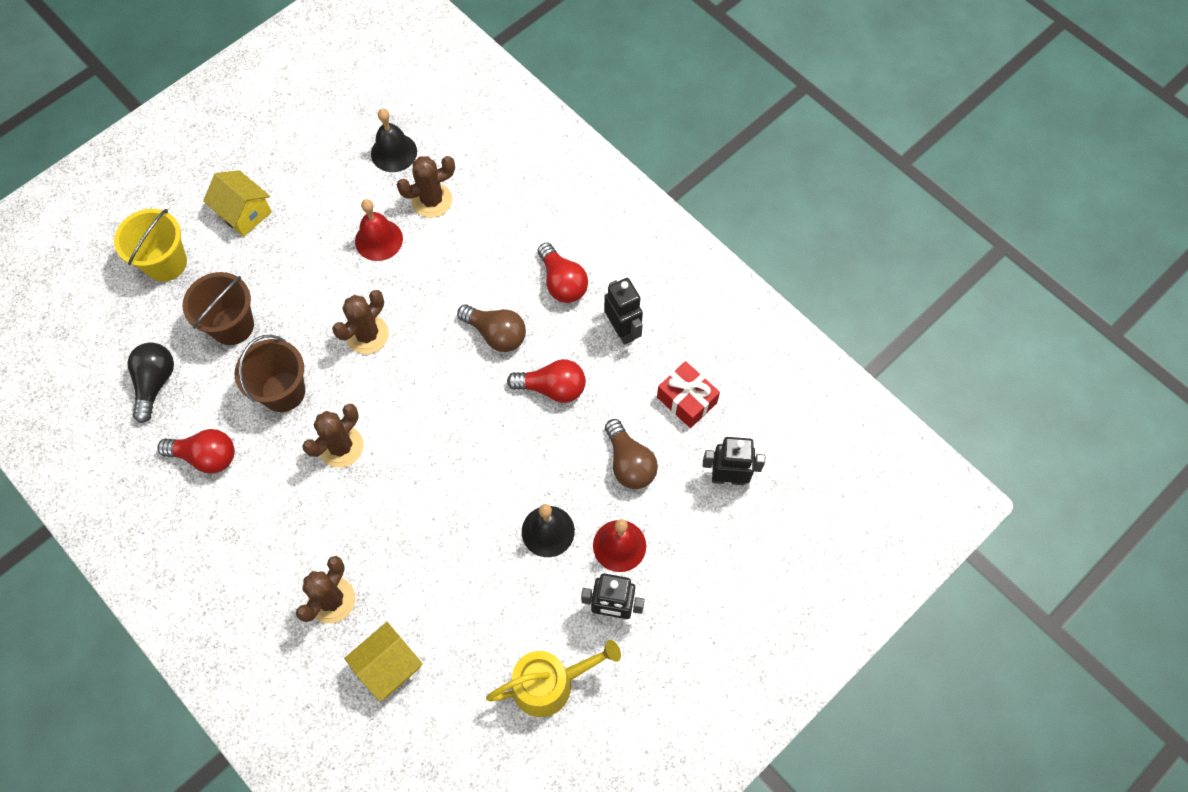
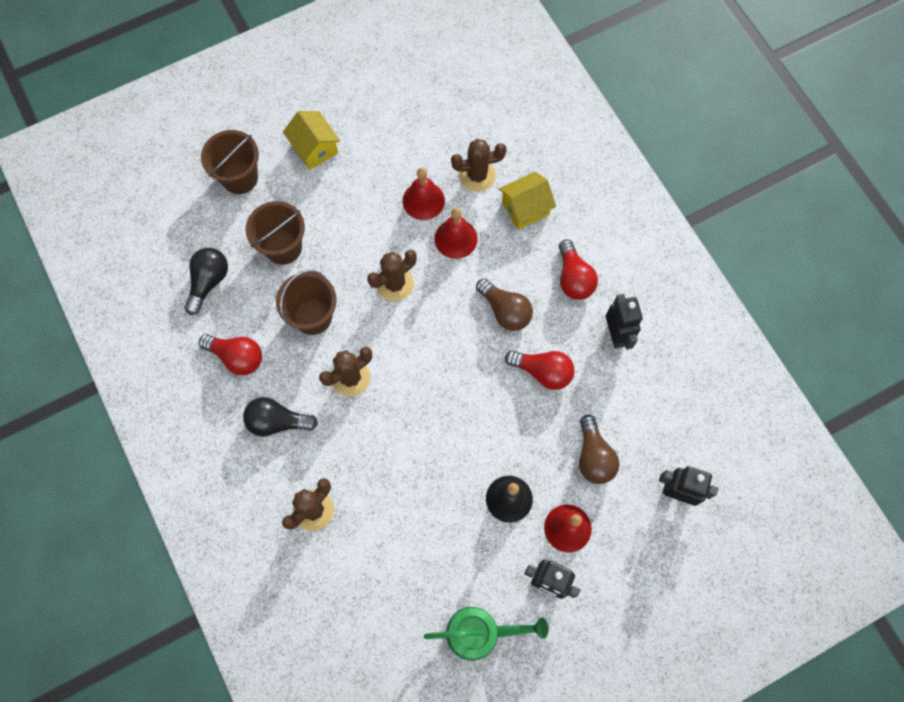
camera: 15 degrees right, 5 degrees up
yellow bucket [114,209,187,282] -> brown bucket [201,130,259,194]
yellow house [344,622,423,701] -> yellow house moved to [499,172,556,230]
black bell [371,108,417,172] -> none
yellow watering can [486,640,621,717] -> green watering can [424,607,549,661]
red gift [657,361,720,428] -> none
none -> black light bulb [243,397,318,437]
none -> red bell [435,208,478,259]

